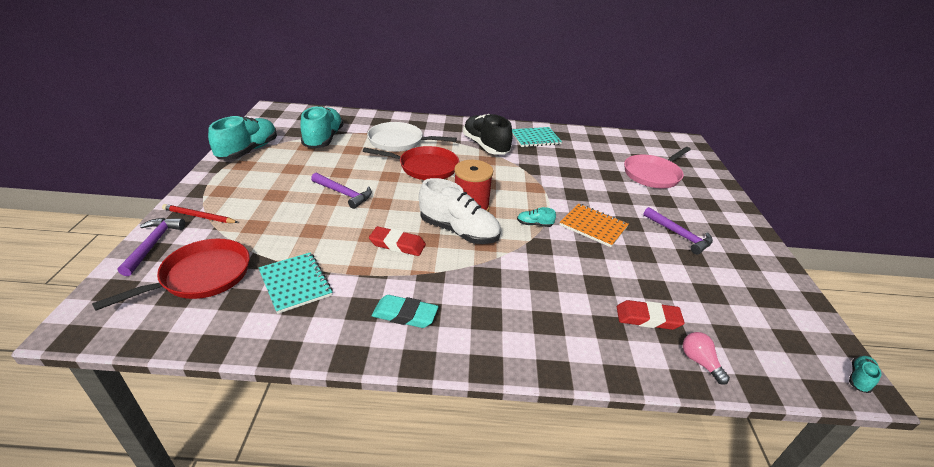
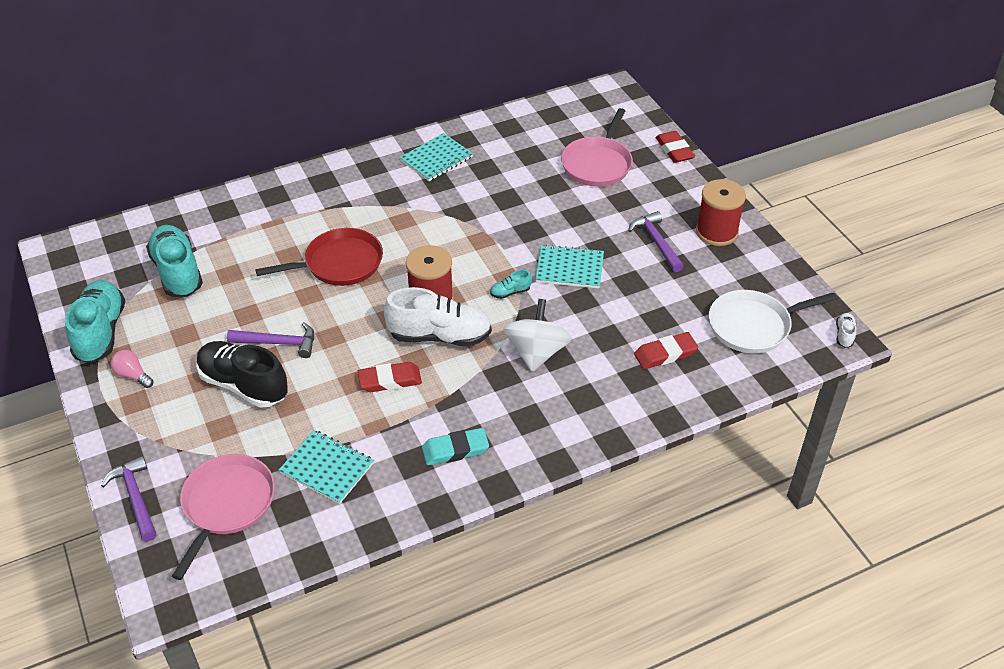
camera: 25 degrees left, 10 degrees up
red pan [92,239,250,311] -> pink pan [172,454,275,580]
red pencil [162,204,239,223] -> none
white pan [367,122,457,152] -> white pan moved to [709,290,837,353]
black shoe [463,114,513,155] -> black shoe moved to [196,341,288,408]
orange notebook [560,203,629,247] -> turquoise notebook [535,244,604,288]
purple hammer [643,207,713,254] -> purple hammer turned 135 degrees counterclockwise [628,211,684,272]
pink light bulb [683,332,730,385] -> pink light bulb moved to [111,350,153,388]
turquoise shoe [849,356,881,393] -> white shoe [836,313,856,348]
none -> white spinning top [503,299,572,372]
none -> red eraser [655,131,695,163]
none -> red spool [696,179,746,246]

